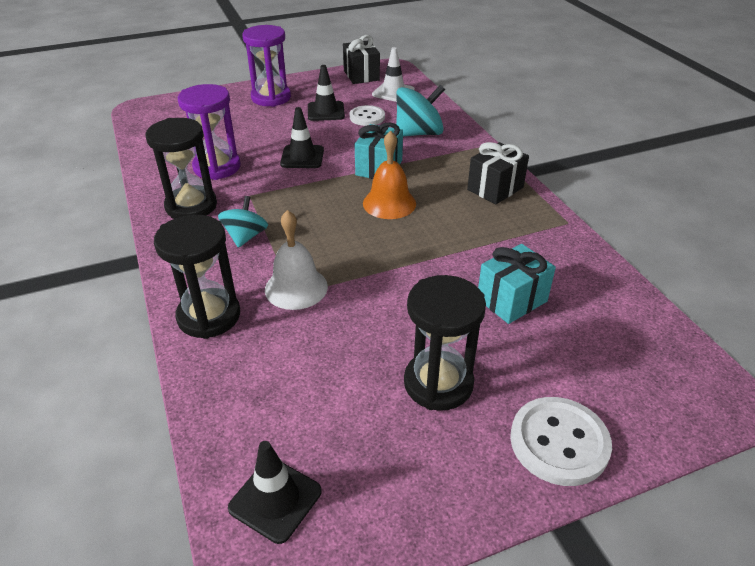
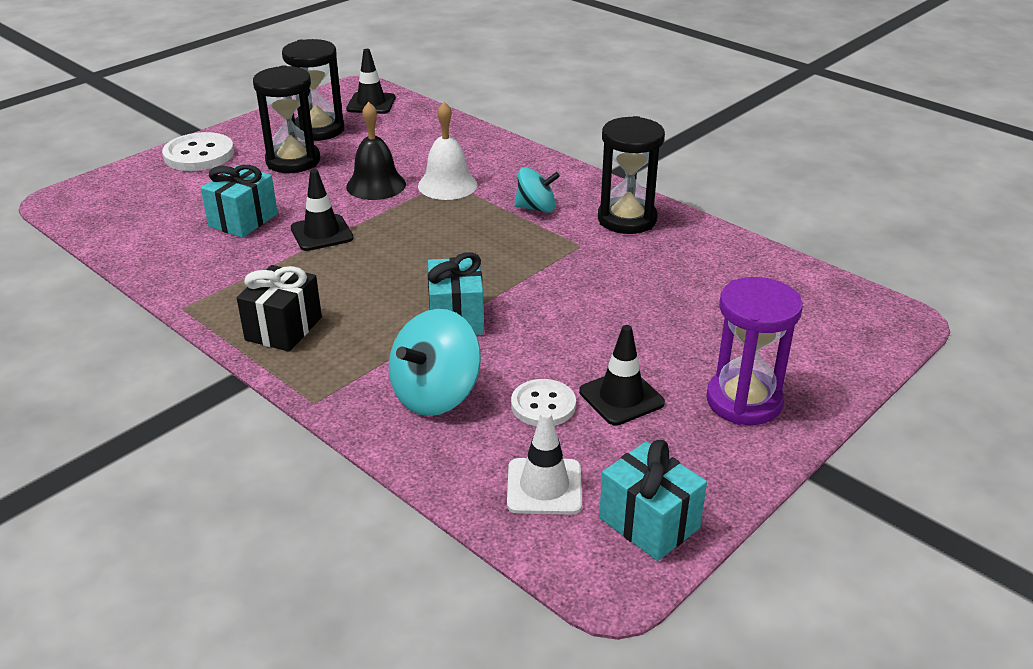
camera: 155 degrees right, 5 degrees down
black hourglass [154,215,240,339] -> black hourglass moved to [282,39,344,141]
purple hourglass [178,84,241,180] -> none
turquoise spinning top [218,196,268,248] -> turquoise spinning top turned 75 degrees counterclockwise [515,167,560,213]
black traffic cone [280,107,324,168] -> black traffic cone moved to [291,169,354,251]
black gift [343,35,380,84] -> turquoise gift [599,440,707,561]
orange bell [363,130,416,219] -> none
none -> black bell [346,102,406,200]

